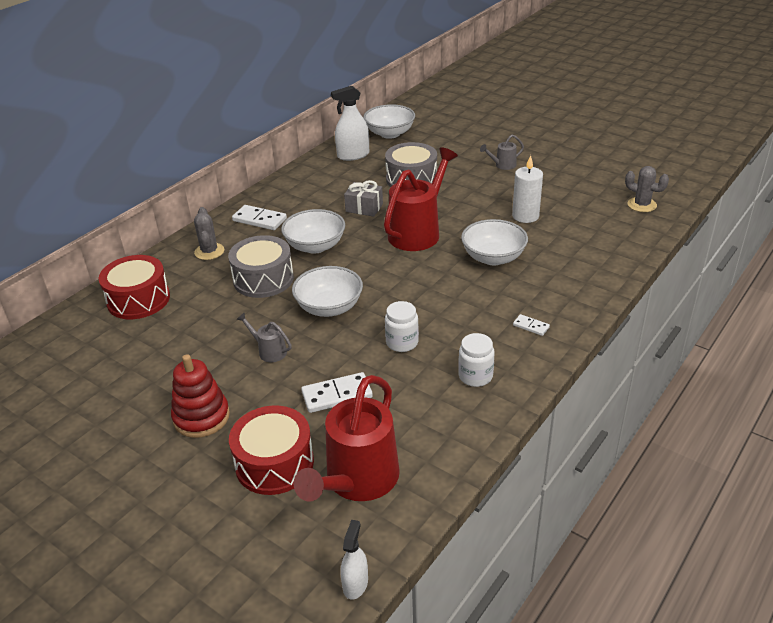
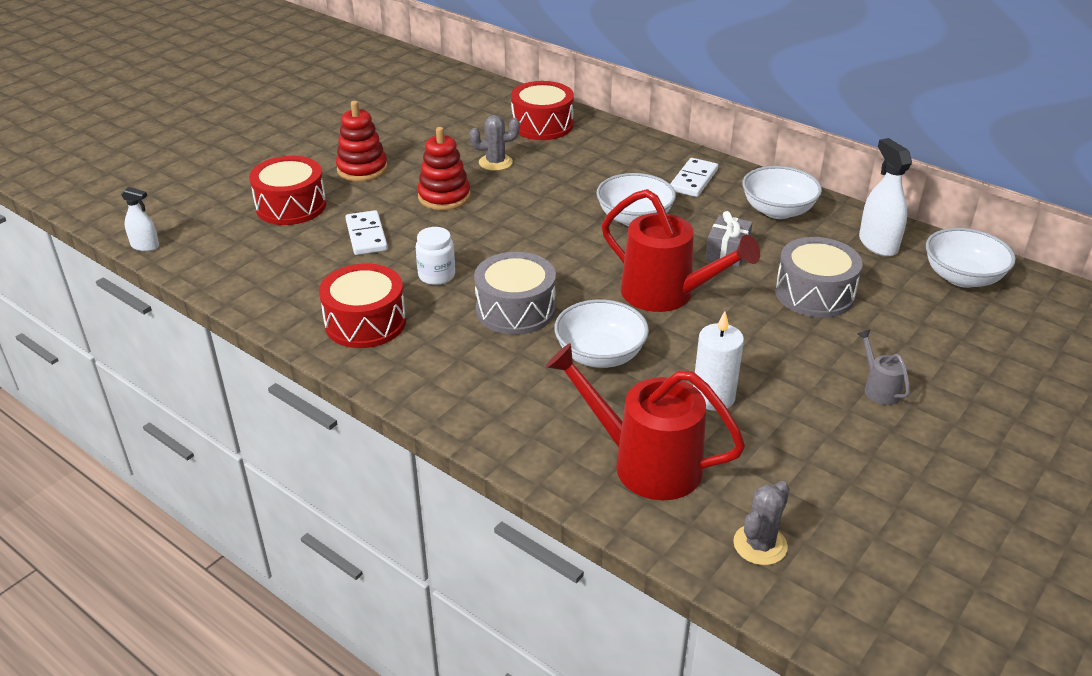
camera: 90 degrees right, 0 degrees up
grey cactus [194,207,224,260] -> grey cactus moved to [470,115,520,171]
grey drum [228,235,294,298] -> grey drum moved to [474,252,556,335]
grey watering can [236,312,292,362] -> red stacking toy [417,127,471,210]
white bowl [292,266,363,317] -> white bowl moved to [742,166,822,219]
red watering can [294,375,400,502] -> red watering can moved to [546,343,745,500]
white jar [458,333,495,387] -> red drum [319,263,406,348]
white domino [513,314,550,336] -> none

